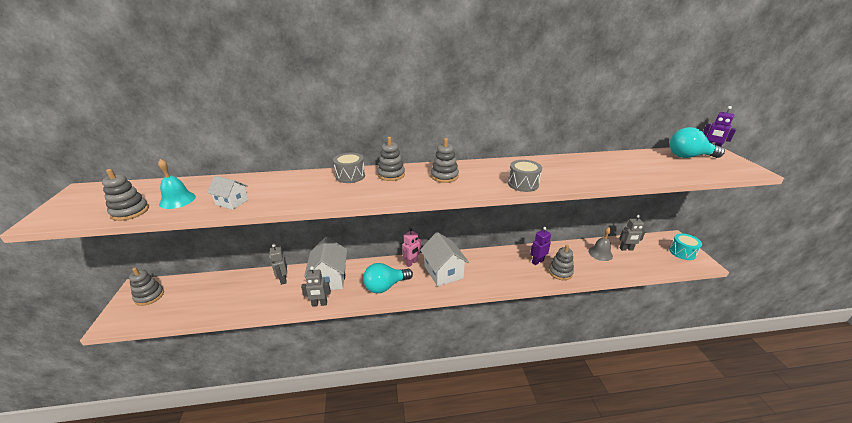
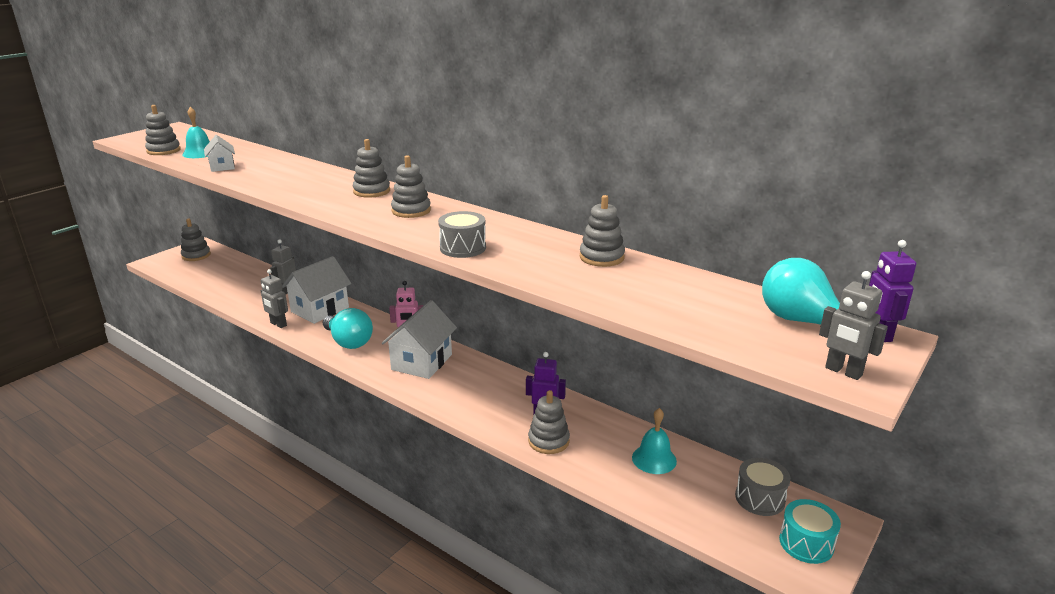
camera: 45 degrees right, 5 degrees down
grey drum [333,153,365,183] -> grey drum moved to [735,458,791,516]
turquoise light bulb [363,263,413,293] -> turquoise light bulb turned 150 degrees counterclockwise [323,308,373,349]
grey bell [588,227,613,261] -> turquoise bell [632,408,677,474]
grey robot [619,215,645,251] -> grey robot moved to [819,271,888,380]
none -> grey stacking toy [580,195,625,267]

